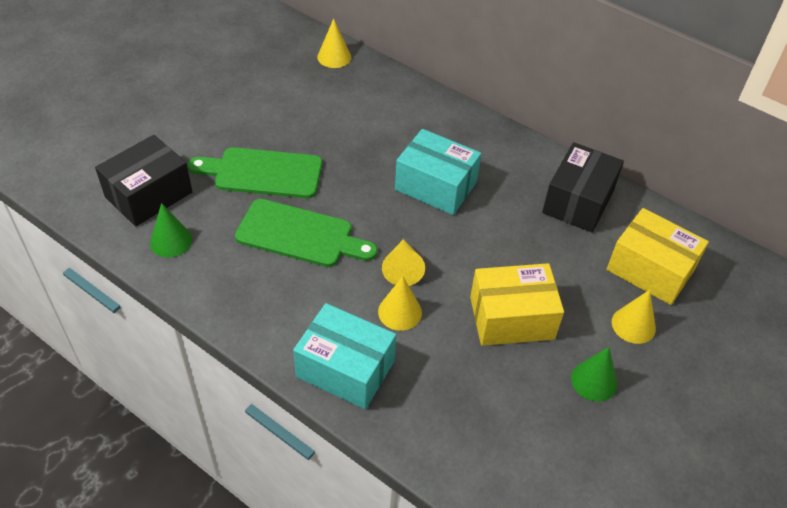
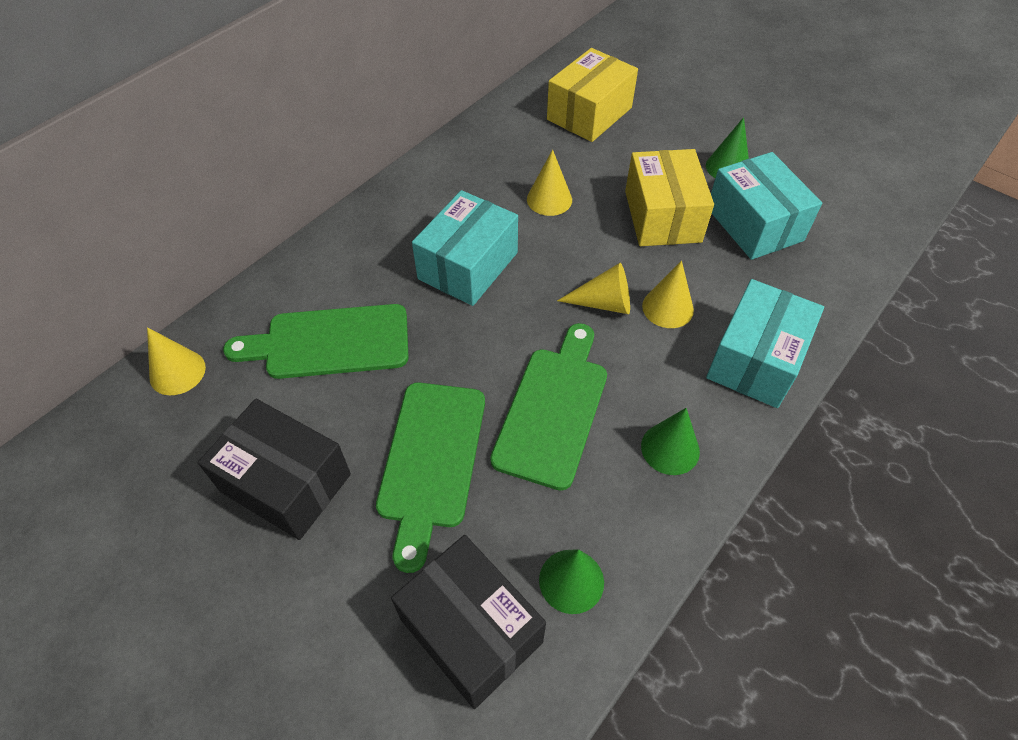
camera: 85 degrees left, 5 degrees up
black box [542,142,624,233] -> black box moved to [198,399,351,540]
yellow cone [612,290,656,344] -> yellow cone moved to [527,150,572,216]
none -> green cutting board [223,304,409,379]
none -> green cone [641,408,700,475]
none -> turquoise box [711,152,822,260]

